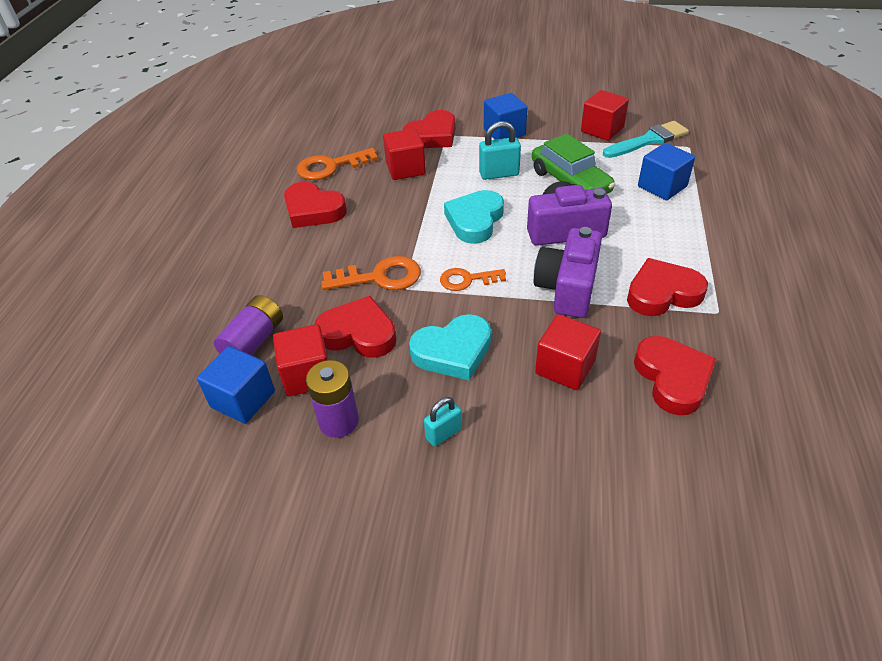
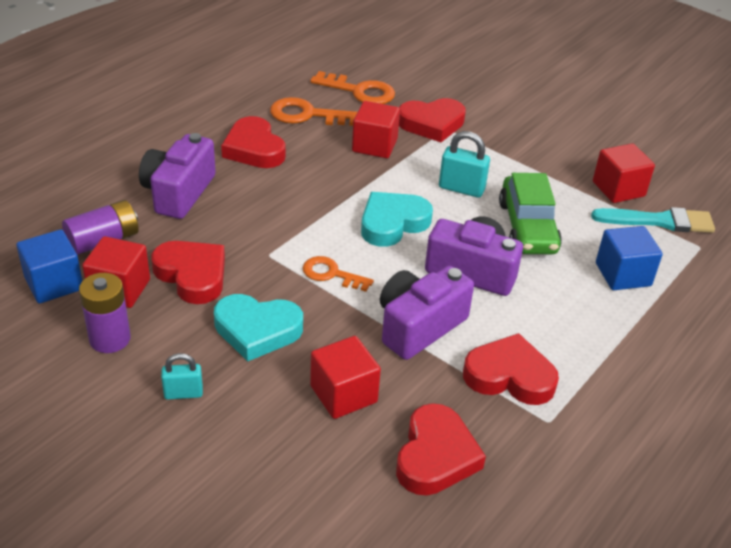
camera: 25 degrees right, 5 degrees down
orange key [321,256,421,290] -> orange key moved to [310,71,395,104]
blue cube [484,93,527,140] -> none
none -> purple camera [139,133,216,219]

